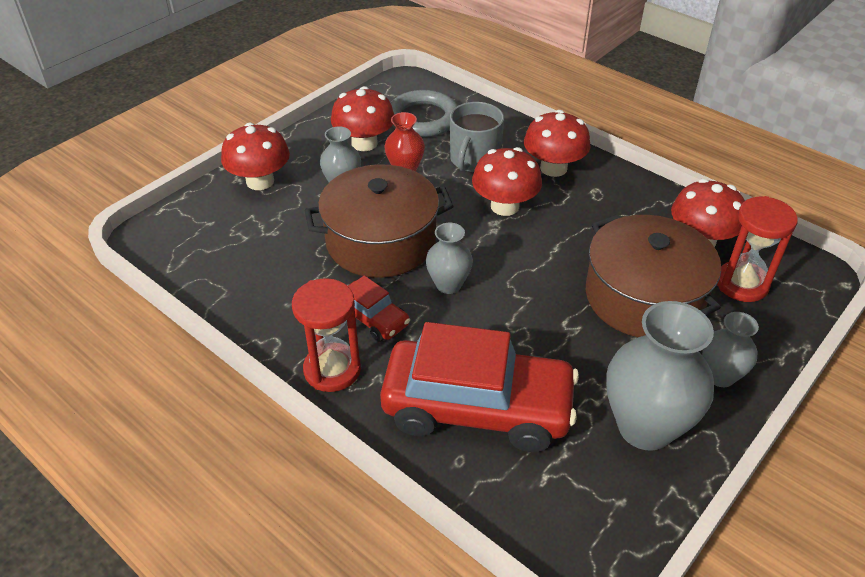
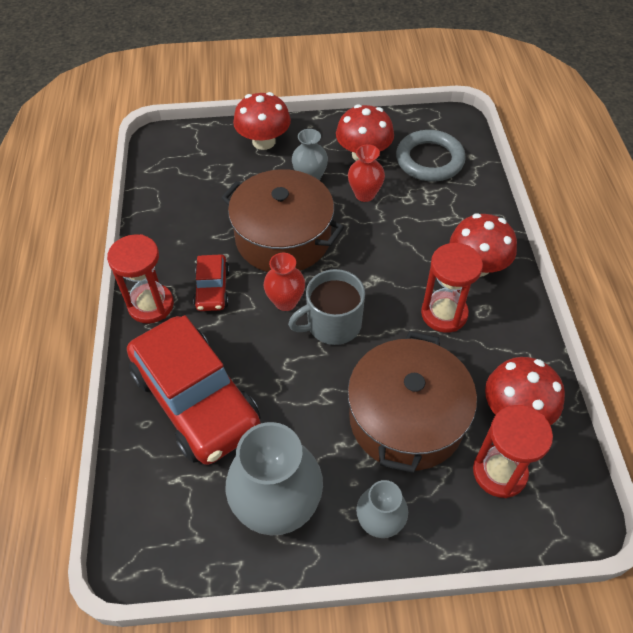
camera: 45 degrees right, 10 degrees up
grey vase [426,223,473,294] -> red vase [264,253,305,311]
grey mug [450,102,504,172] -> grey mug moved to [288,269,365,345]
red mushroom [472,147,542,216] -> none
none -> red hourglass [421,243,483,333]

